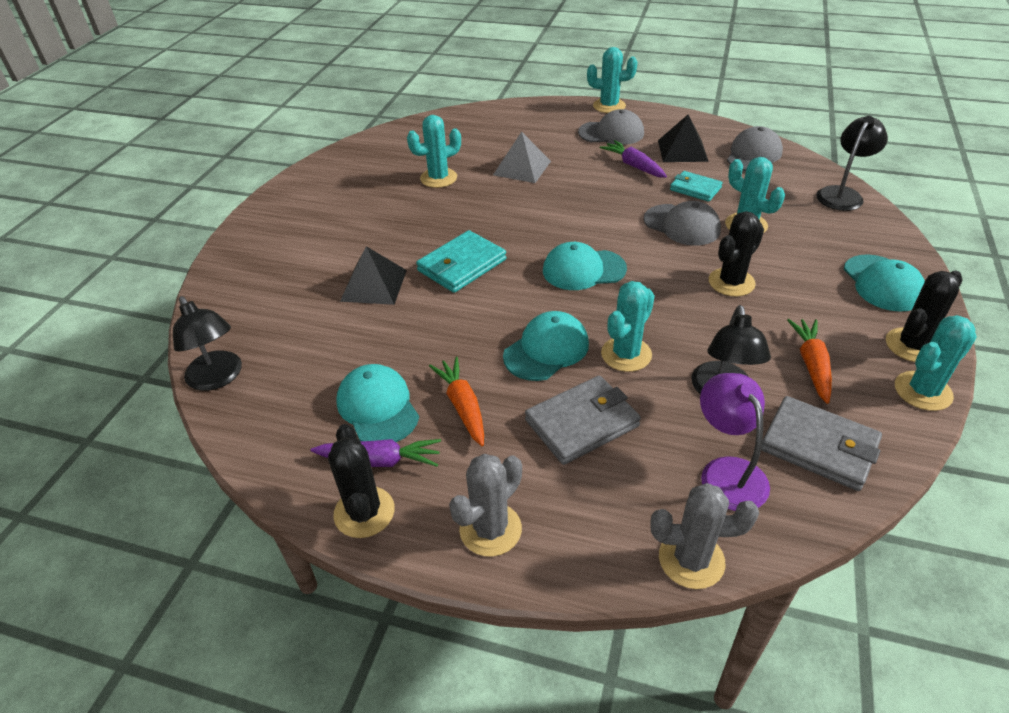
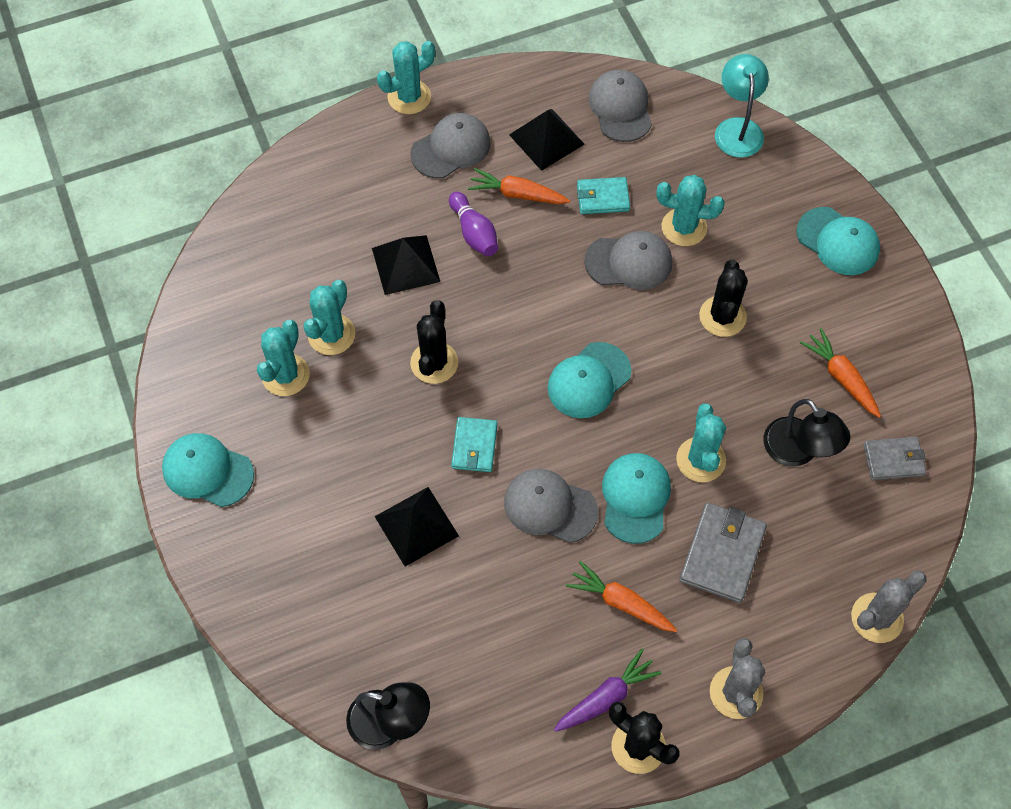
camera: 40 degrees left, 20 degrees up
turquoise cap [336,364,419,442] -> turquoise cap moved to [162,433,254,507]
turquoise wallet [416,230,506,293] -> turquoise wallet [451,417,497,472], size x0.65
grey pyramid [493,131,551,183] -> black pyramid [372,235,440,295]
purple carrot [600,140,667,178] -> orange carrot [468,168,570,204]
purple lamp [700,373,770,511] -> none
grey wallet [761,396,882,491] -> grey wallet [864,437,926,480], size x0.65
black lamp [816,116,888,211] -> turquoise lamp [715,54,769,158]
black cactus [886,271,963,362] -> black cactus moved to [410,300,458,384]
turquoise cactus [895,315,977,411] -> turquoise cactus moved to [257,320,310,396]
none -> purple bowling pin [449,192,498,256]
none -> grey cap [504,469,598,543]

